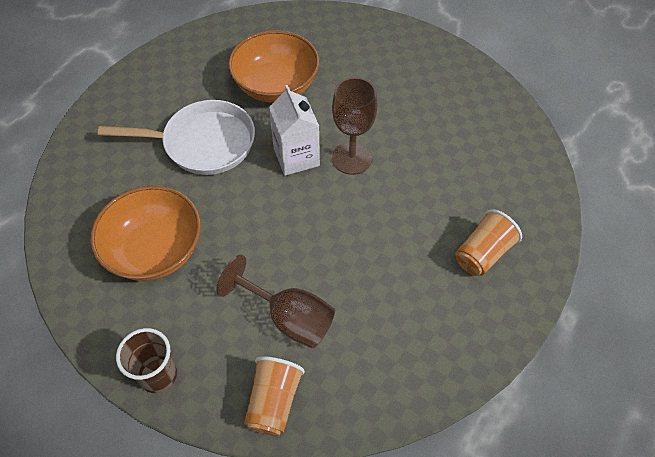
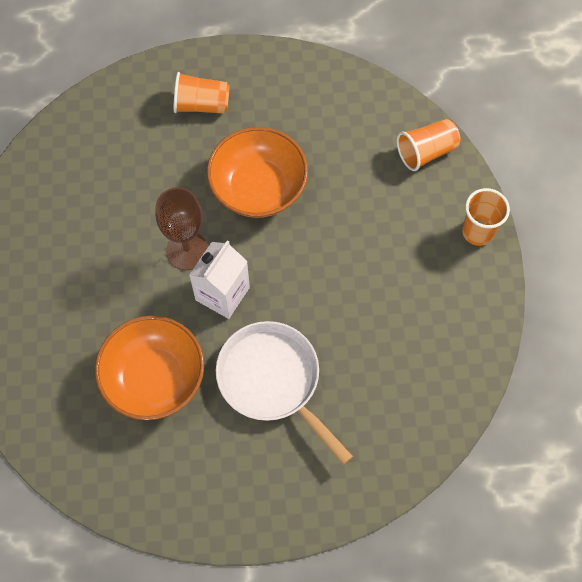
camera: 130 degrees left, 10 degrees up
orange bowl [90,186,201,281] -> orange bowl moved to [207,127,308,218]
brown cup [116,328,177,393] -> orange cup [462,188,510,246]
brown goblet [216,255,335,349] -> none

